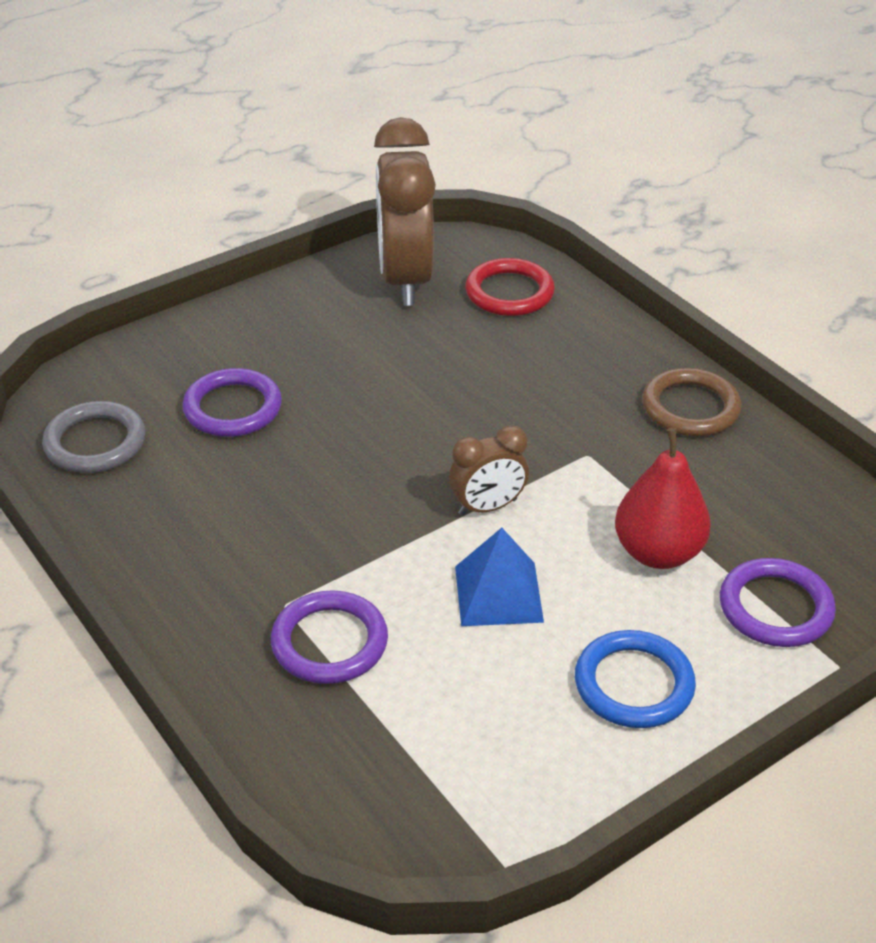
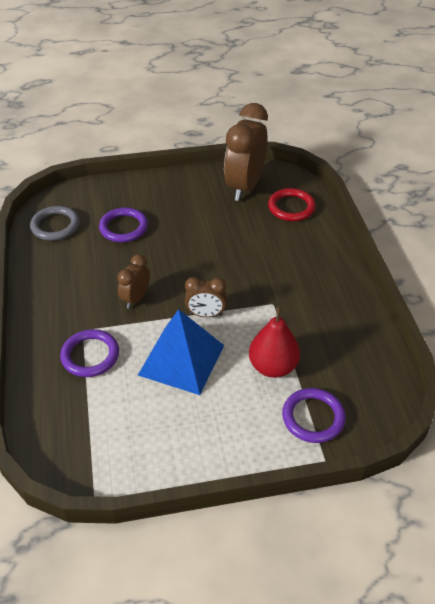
camera: 25 degrees right, 5 degrees up
blue pyramid [455,528,544,626] -> blue pyramid [138,309,224,395], size x1.57
blue ring [575,630,696,728] -> none
brown ring [642,368,741,436] -> none
none -> brown clock [117,254,150,309]

